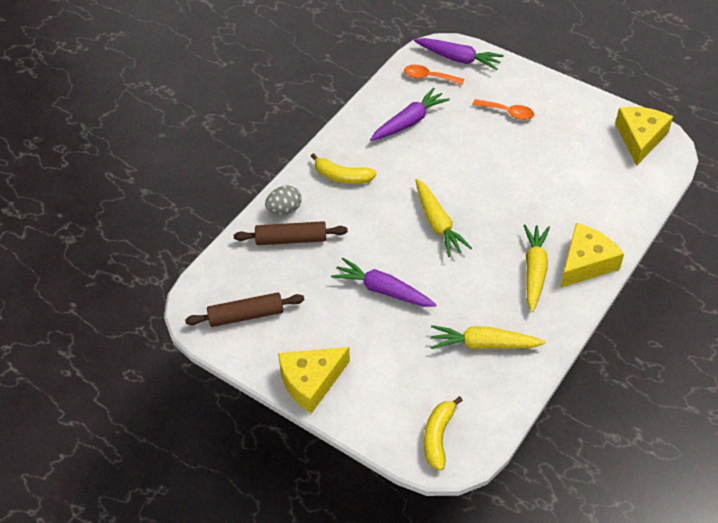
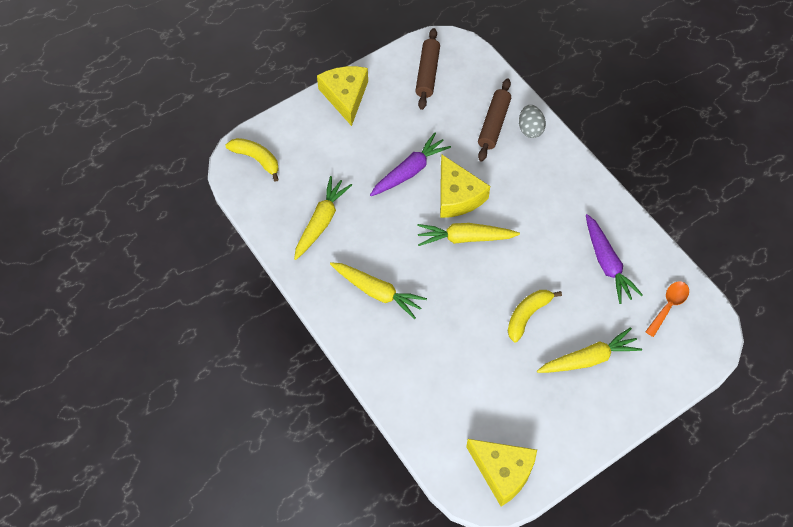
camera: 110 degrees right, 10 degrees up
yellow banana [311,153,377,184] -> yellow banana moved to [508,290,562,343]
purple carrot [414,38,504,70] -> none
orange spoon [472,99,534,120] -> yellow carrot [537,327,642,373]
yellow cheese [560,223,624,288] -> yellow cheese moved to [440,155,490,218]

